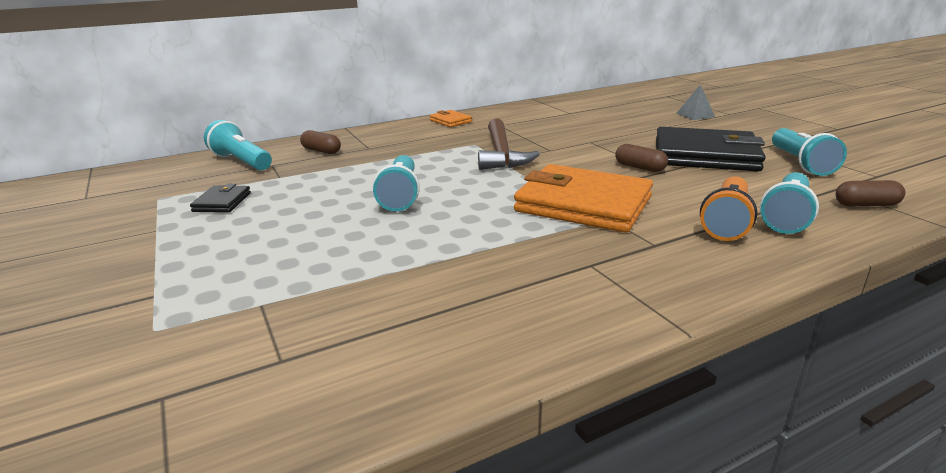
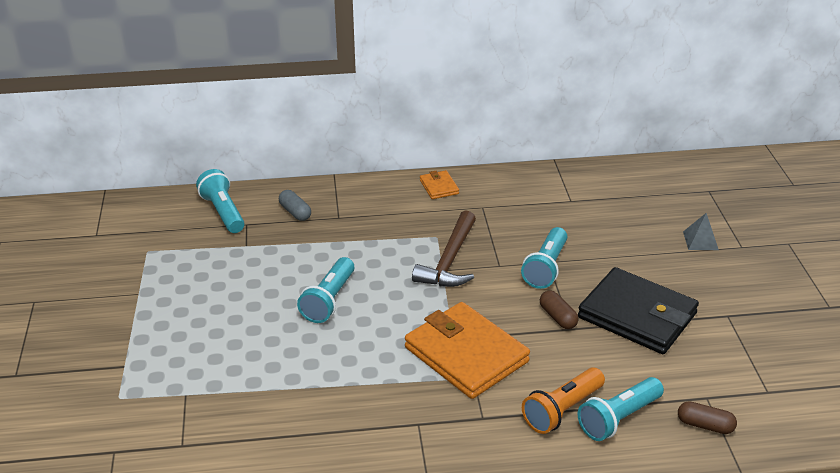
camera: 20 degrees right, 10 degrees up
black wallet [190,184,251,213] -> none
brown capsule [300,130,341,154] -> grey capsule [279,190,311,221]
turquoise flashlight [772,128,847,176] -> turquoise flashlight moved to [521,227,567,289]

